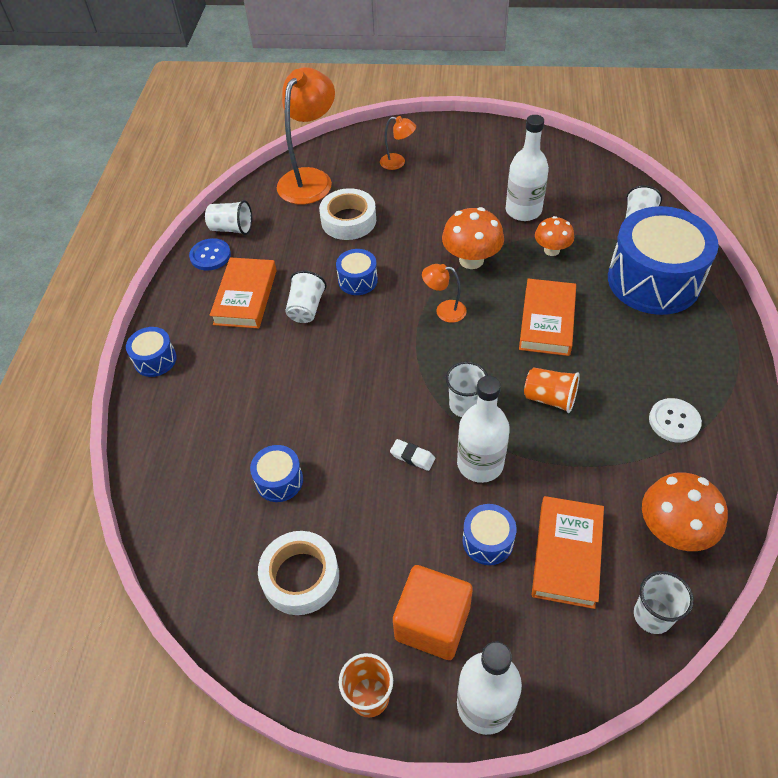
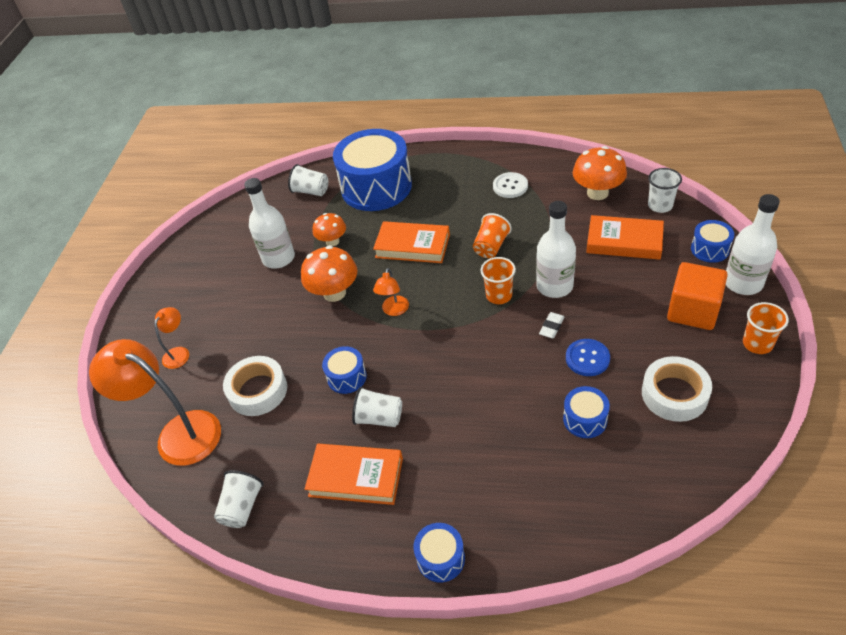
camera: 85 degrees left, 5 degrees down
blue button [189,238,231,271] -> blue button moved to [566,339,610,376]
white cup [446,362,488,417] -> orange cup [480,257,516,304]
blue drum [463,504,517,565] -> blue drum moved to [691,220,734,263]

